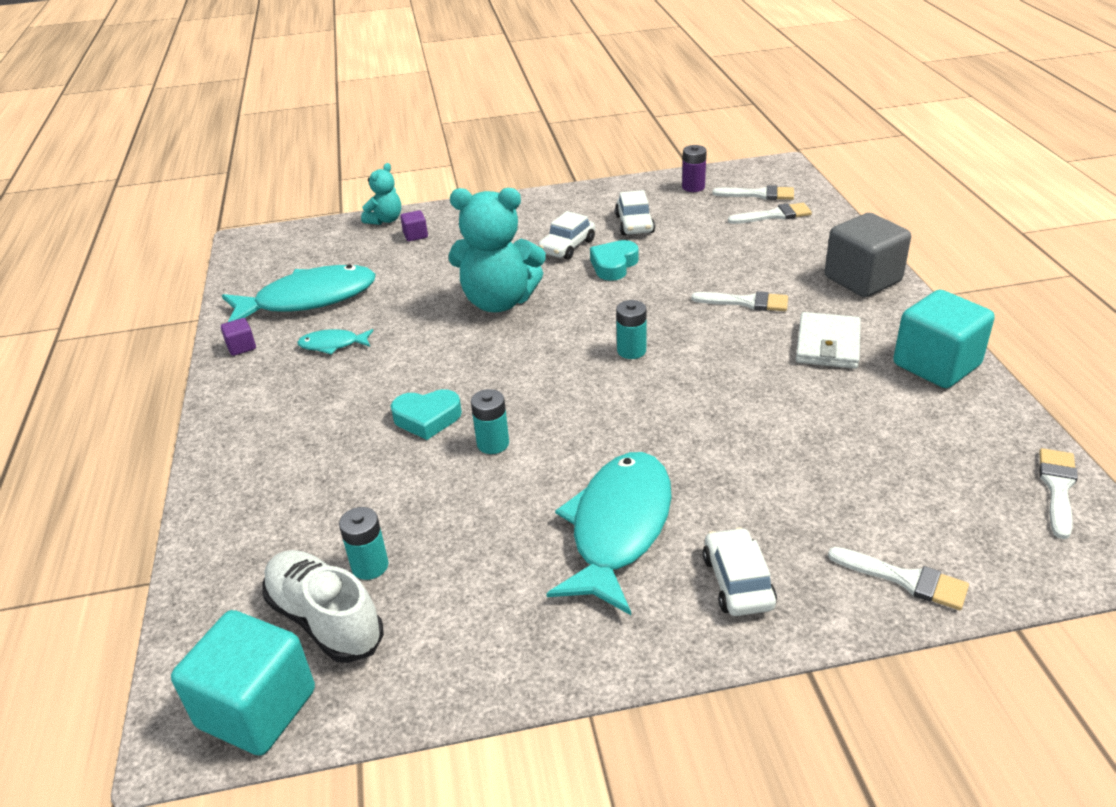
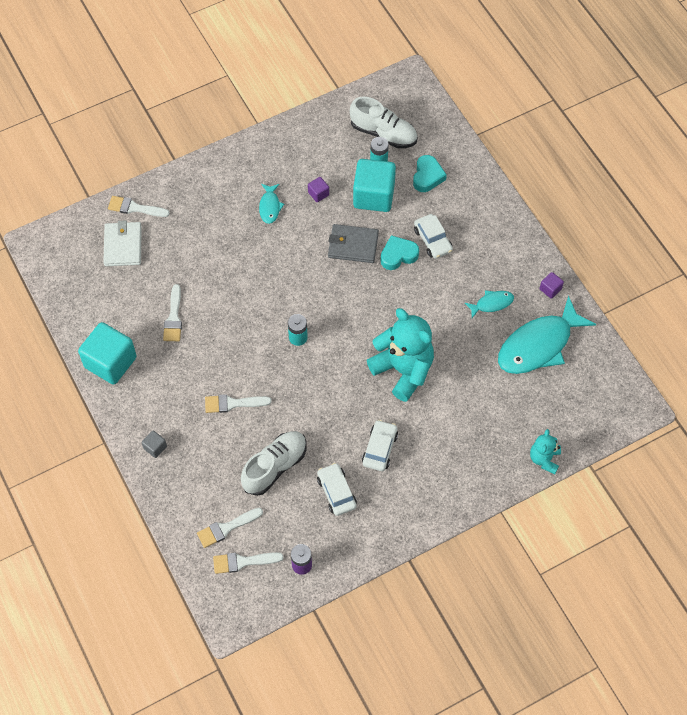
camera: 160 degrees right, 25 degrees up
turquoise cube [171,610,315,756] -> turquoise cube moved to [353,159,396,212]
purple cube [400,210,428,241] -> purple cube moved to [308,177,329,202]
turquoise teddy bear [449,188,546,312] -> turquoise teddy bear turned 60 degrees clockwise [367,308,434,402]
turquoise battery [471,389,509,454] -> grey wallet [328,224,379,263]
turquoise fish [546,452,672,615] -> turquoise fish [259,184,284,224], size x0.46
turquoise heart [590,240,639,281] -> turquoise heart moved to [413,155,447,192]
white car [703,527,777,616] -> white car moved to [414,214,453,259]
white wallet [796,312,861,369] -> white wallet moved to [103,221,142,266]
grey cube [825,213,911,297] -> grey cube [142,431,167,458], size x0.43
white brush [1039,448,1078,539] -> white brush moved to [163,284,182,341]
none -> white shoe [241,431,307,496]

